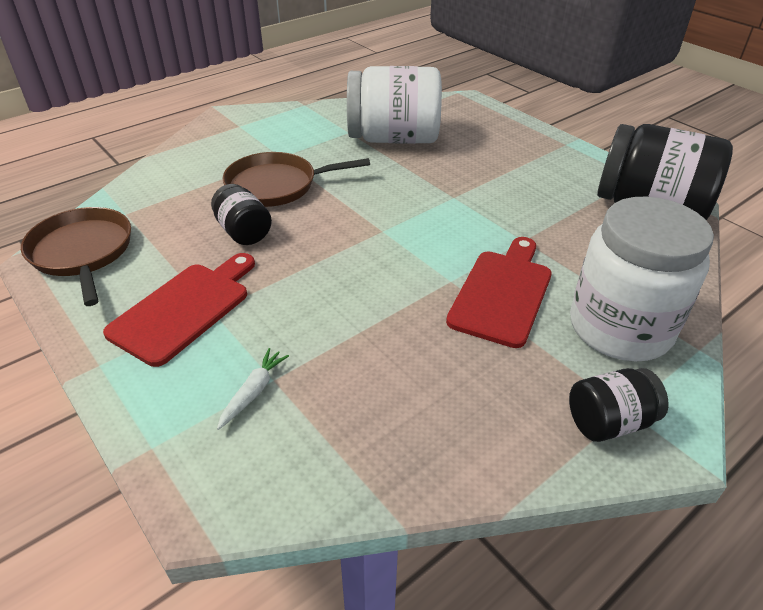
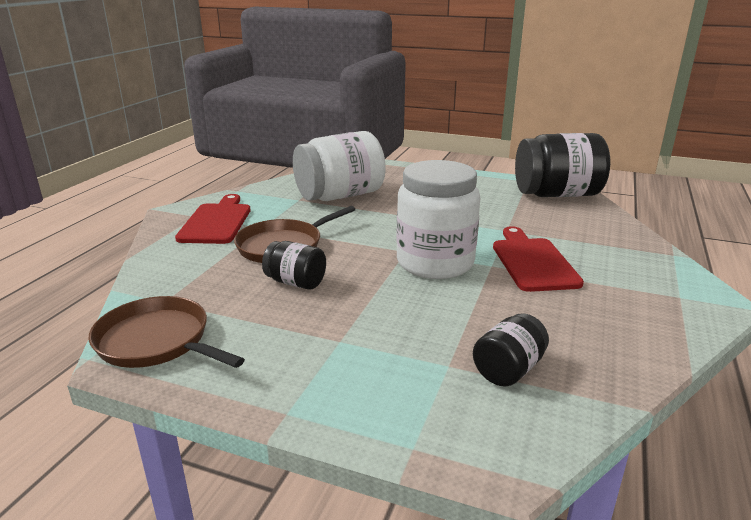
camera: 30 degrees left, 15 degrees down
red cutting board [103,253,255,367] -> red cutting board moved to [175,194,251,244]
white carrot [217,348,289,430] -> none
black jar [569,368,669,442] -> black jar moved to [473,313,549,387]
white jar [570,197,714,362] -> white jar moved to [396,160,480,279]

